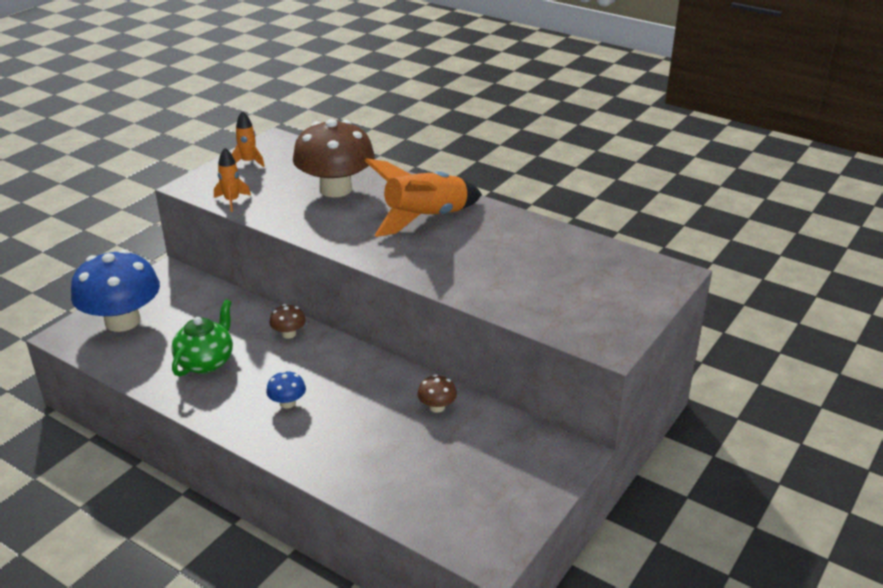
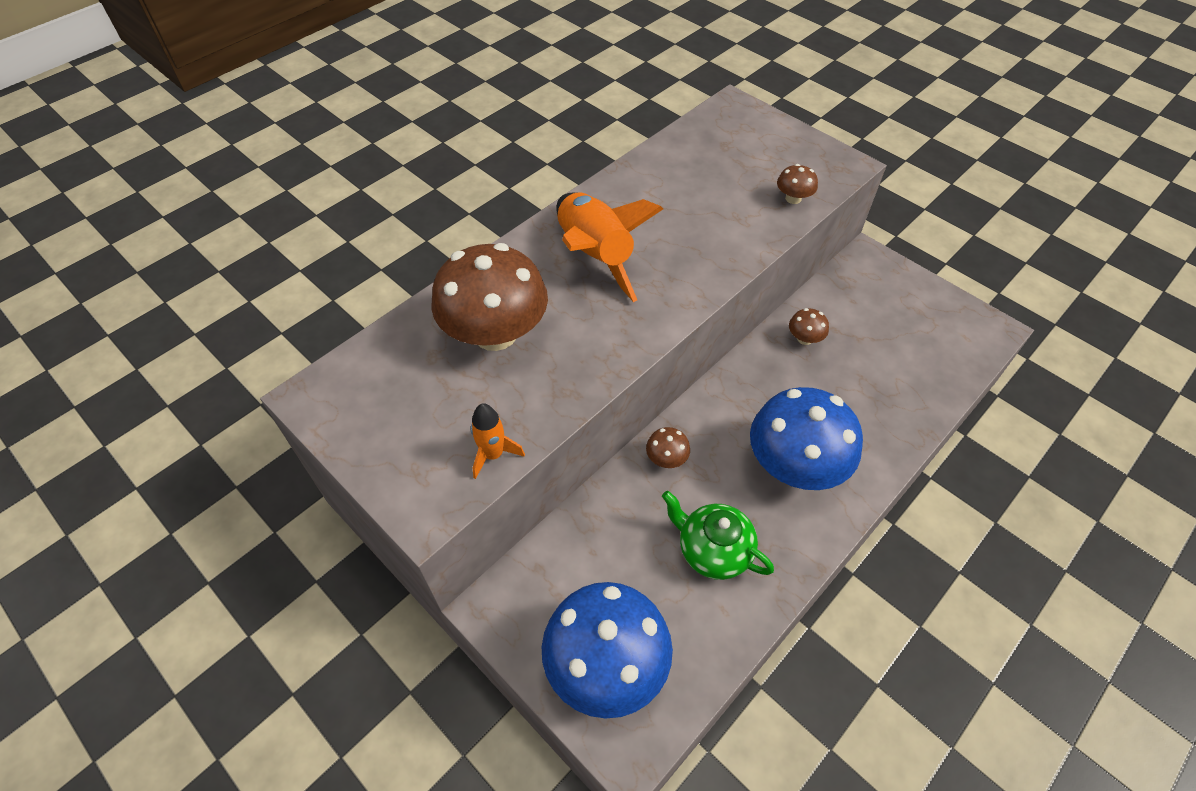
camera: 80 degrees left, 20 degrees up
orange rocket [232,111,265,167] -> none
blue mushroom [266,371,306,408] -> blue mushroom [750,387,863,490], size x2.41
none -> brown mushroom [777,164,818,204]

